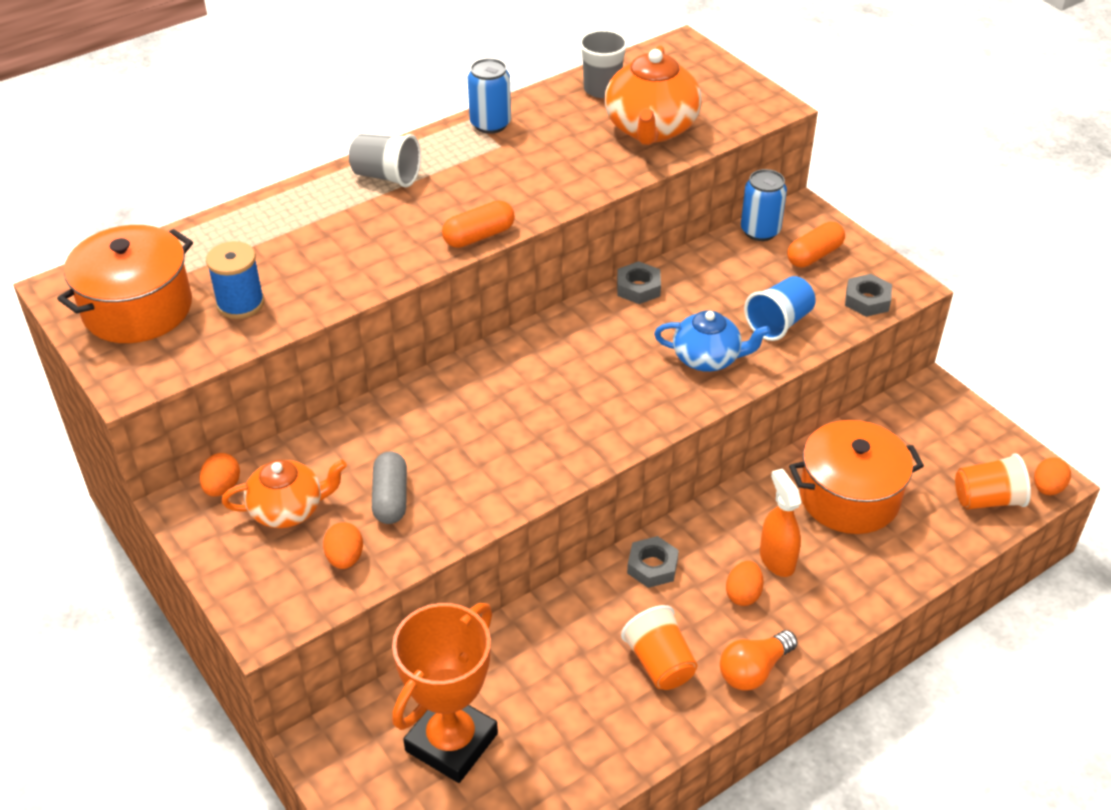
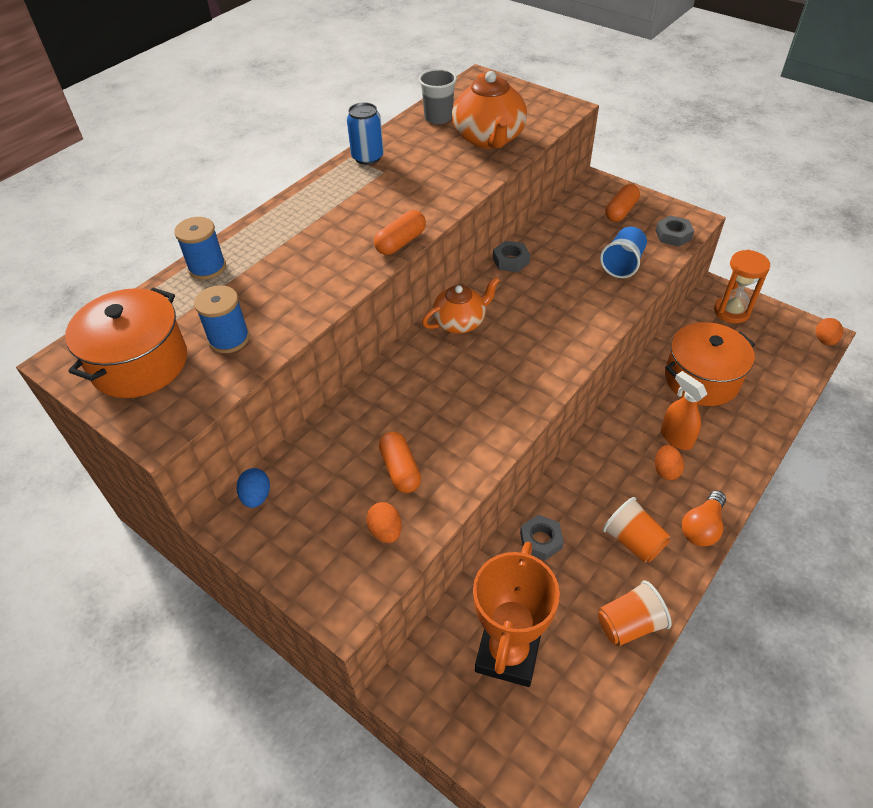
camera: 15 degrees left, 5 degrees up
orange egg [200,453,240,496] -> blue egg [237,468,270,508]
orange teapot [222,460,347,528] -> orange teapot moved to [422,277,500,334]
grey cup [349,134,421,187] -> none
grey capsule [372,451,407,524] -> orange capsule [379,432,421,493]
grey nut [627,536,679,588] -> grey nut moved to [520,515,564,561]
blue teapot [654,311,770,372] -> none
blue can [741,169,787,241] -> none
orange cup [955,453,1031,509] -> orange cup moved to [598,580,672,646]
none -> blue spool [174,217,226,280]
none -> orange hourglass [714,250,770,323]

